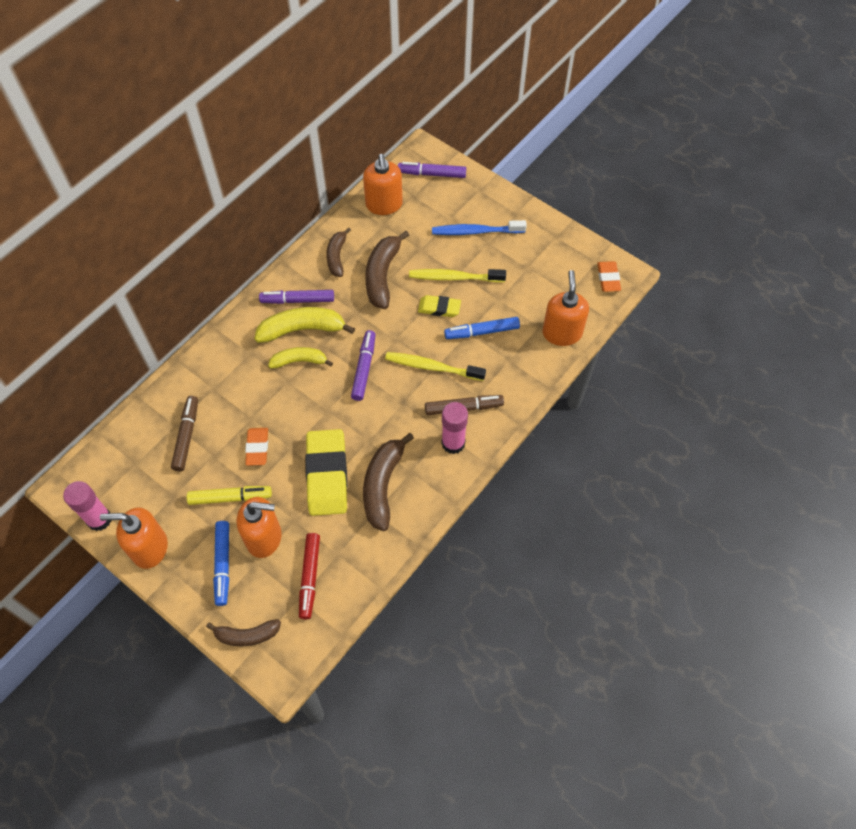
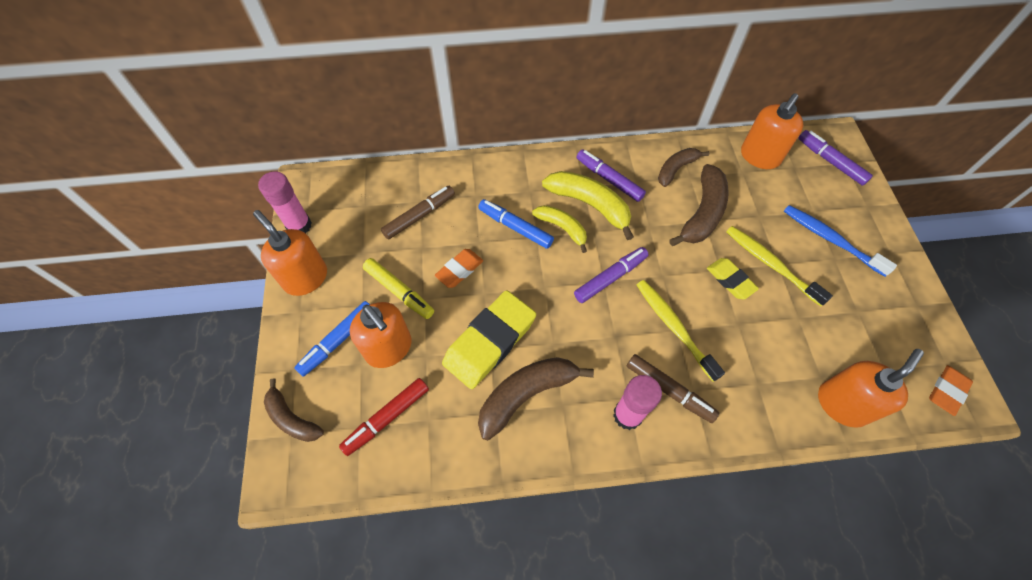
camera: 45 degrees right, 0 degrees up
brown banana [365,231,409,309] -> brown banana turned 150 degrees clockwise [669,164,729,246]
blue marker [444,317,520,339] -> blue marker moved to [478,199,554,249]

